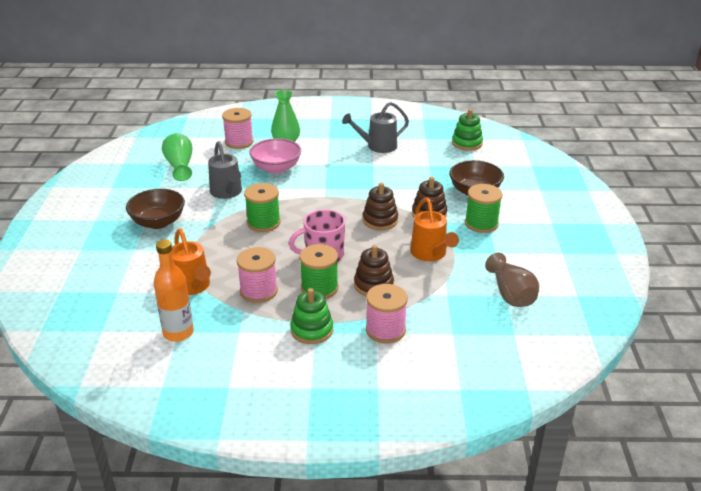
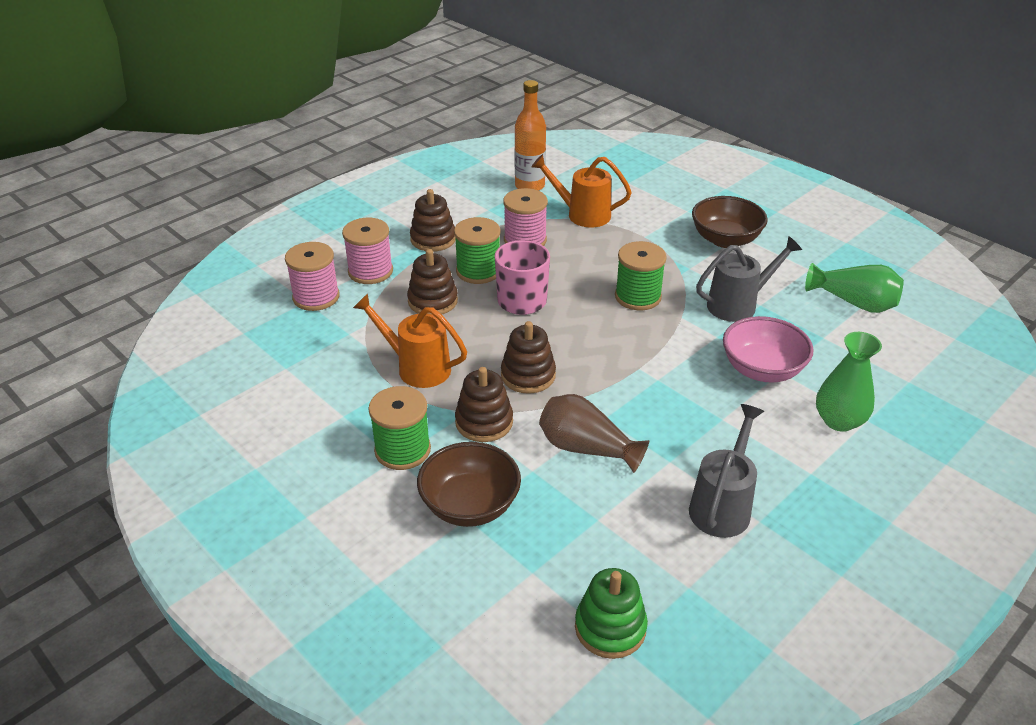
camera: 135 degrees right, 5 degrees up
grey watering can [208,141,242,199] -> grey watering can turned 135 degrees clockwise [696,236,802,322]
pink spool [222,108,254,149] -> pink spool moved to [285,242,340,311]
green stacking toy [290,288,333,344] -> brown stacking toy [410,189,456,252]
brown vase [485,253,539,307] -> brown vase moved to [539,394,649,473]

